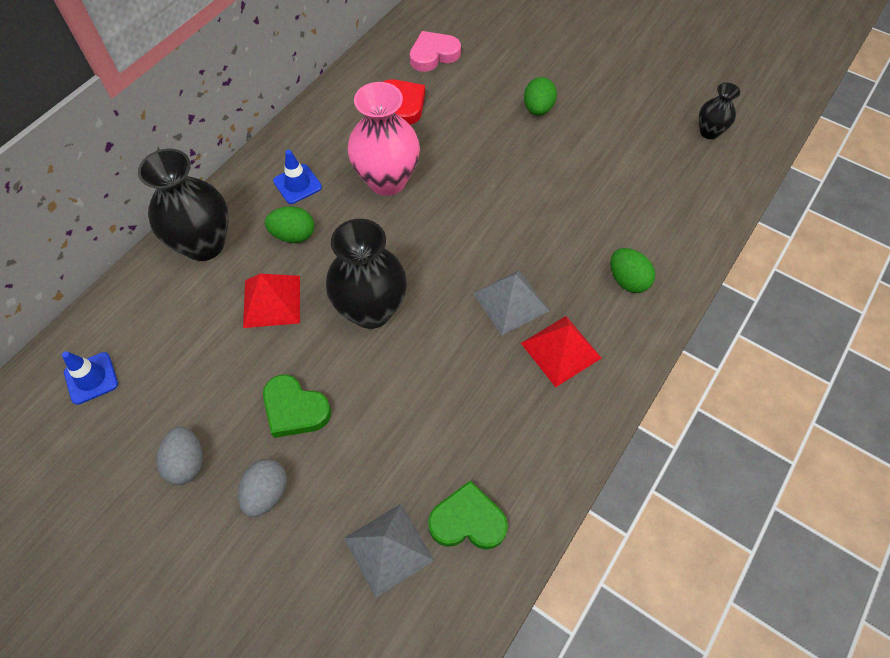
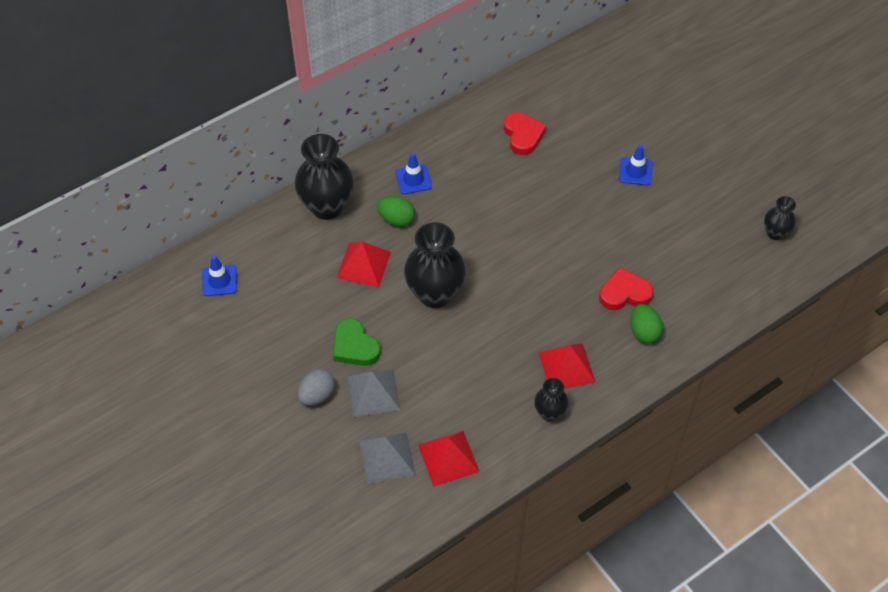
camera: 20 degrees right, 5 degrees down
grey egg [156,427,203,485] -> none
pink vase [348,82,420,196] -> none
pink heart [410,31,461,72] -> none
green heart [428,480,508,550] -> red pyramid [418,431,479,486]
grey pyramid [473,270,549,335] -> grey pyramid moved to [347,370,400,417]
green egg [524,77,557,116] -> blue traffic cone [619,145,653,186]
none -> black vase [534,378,568,421]
none -> red heart [599,267,653,310]

